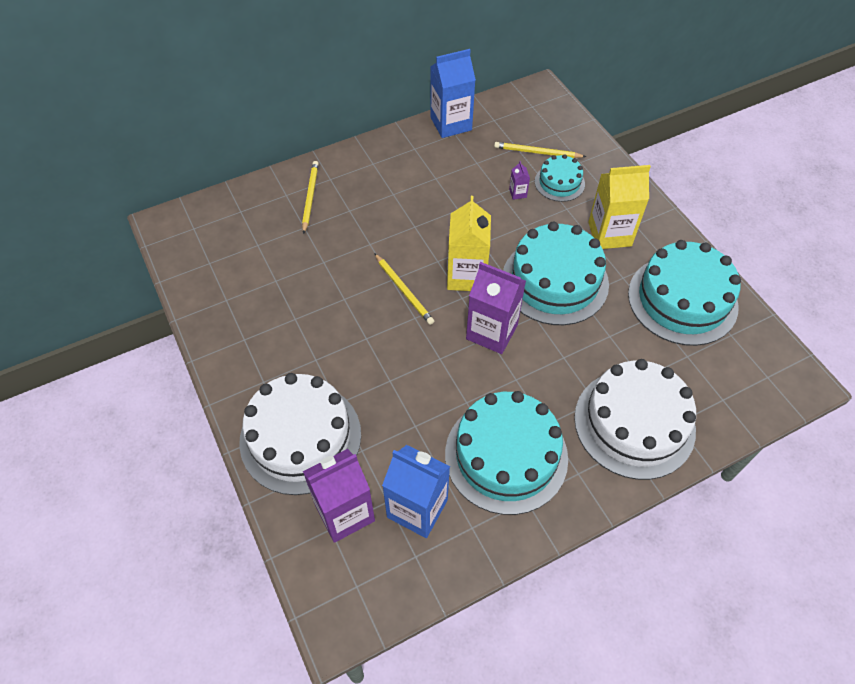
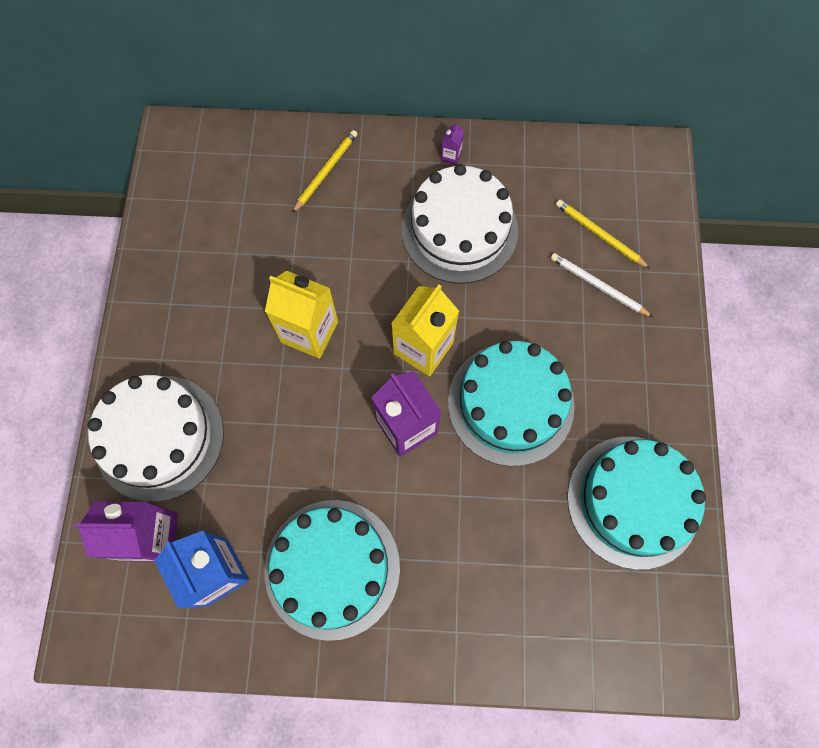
camera: 30 degrees right, 15 degrees up
yellow pencil [374,253,434,325] -> none
blue carton [430,49,476,138] -> none
purple carton [509,161,530,200] -> purple carton moved to [441,122,464,165]
turquoise cake [535,154,585,202] -> white pencil [550,253,653,317]
white cake [574,359,696,480] -> white cake moved to [402,164,518,284]
yellow carton [588,165,651,249] -> yellow carton moved to [265,271,338,359]

